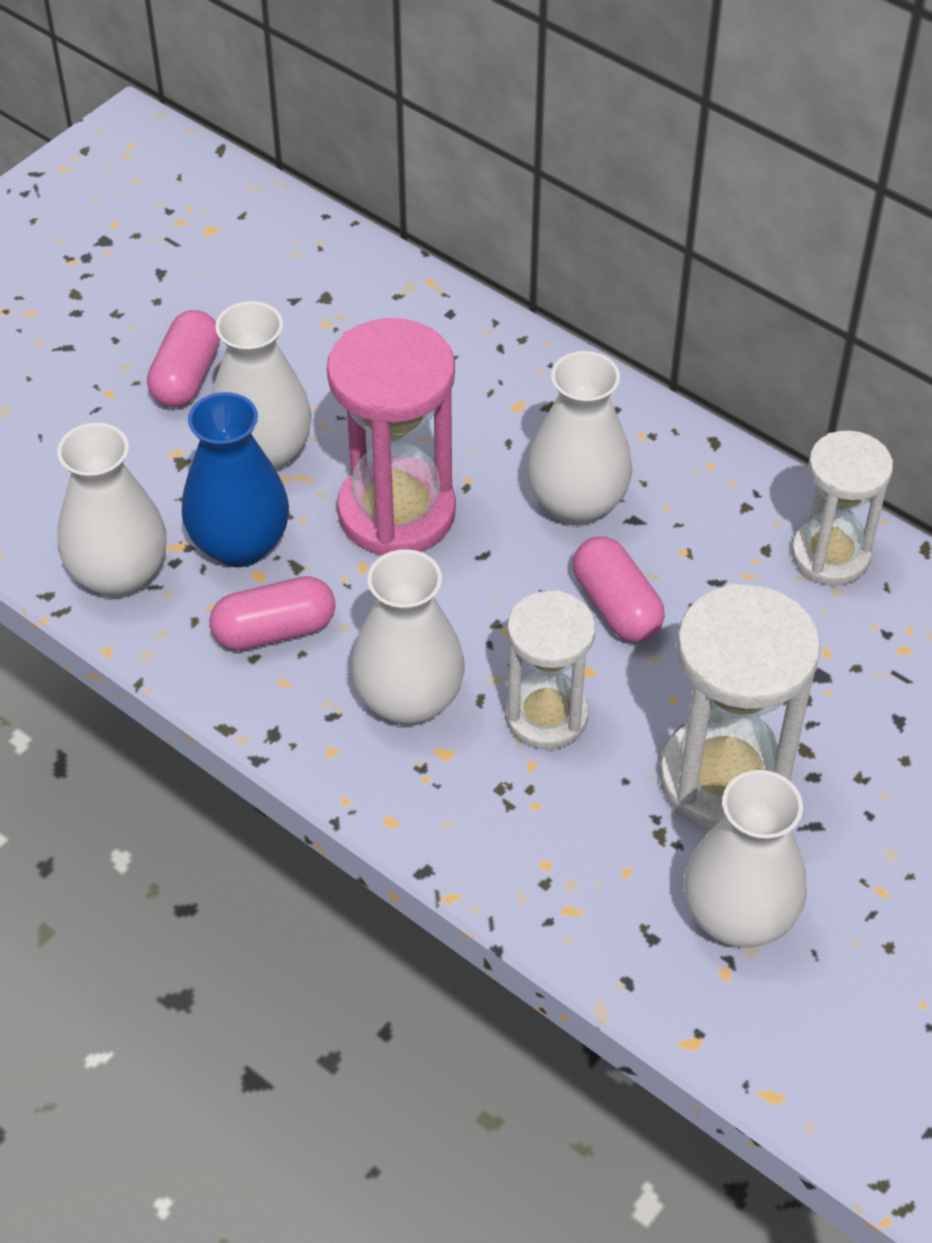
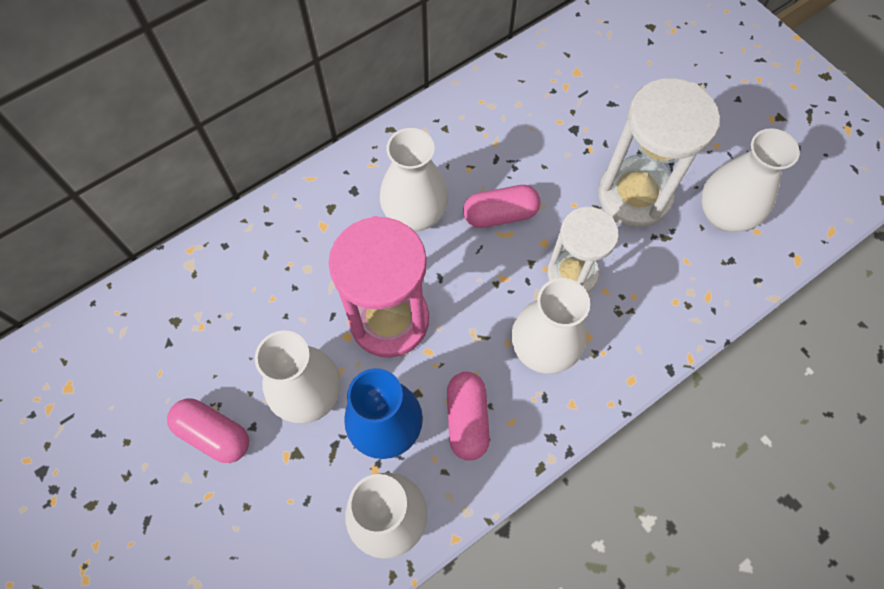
camera: 75 degrees left, 15 degrees up
white hourglass [791,430,893,585] -> none

